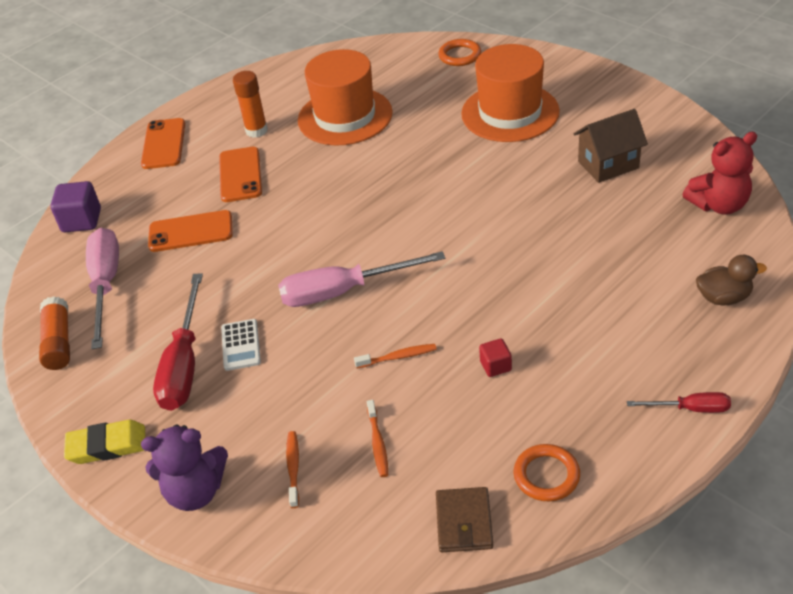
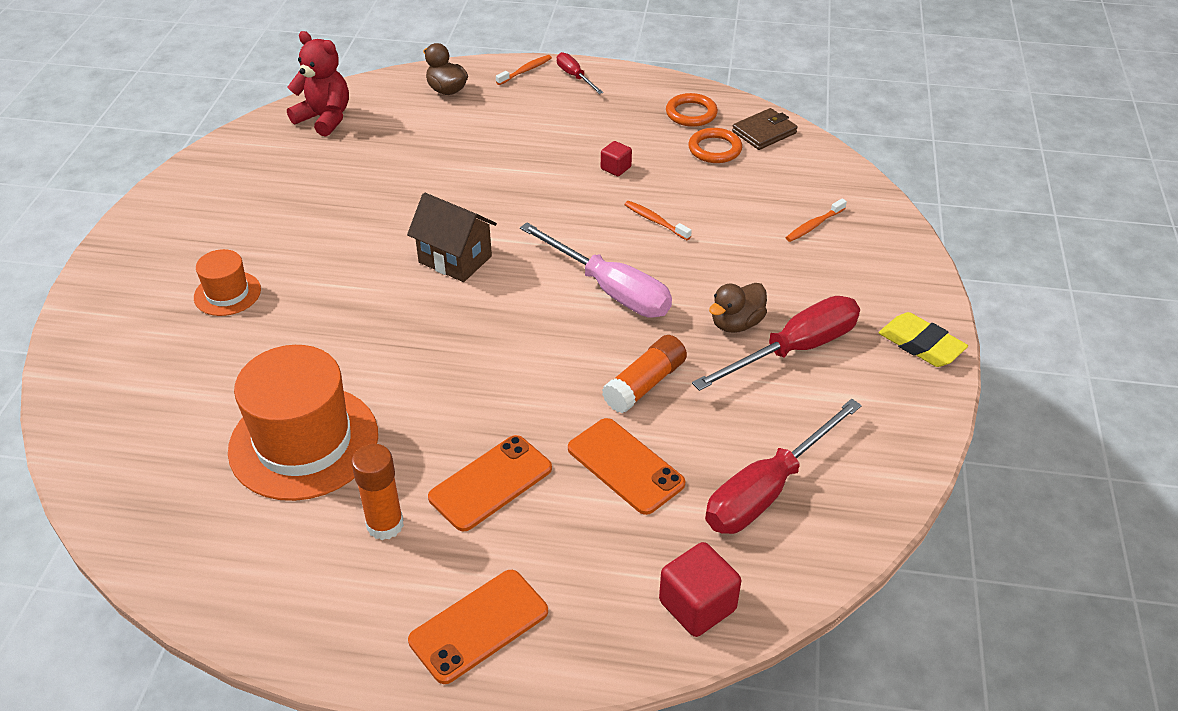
camera: 130 degrees left, 0 degrees up
orange glue stick [39,296,70,370] -> orange glue stick moved to [602,335,687,413]
purple cube [50,181,101,232] -> red cube [659,542,741,637]
pink screwdriver [86,228,119,349] -> red screwdriver [705,399,862,534]
purple teddy bear [141,424,228,511] -> none
white calculator [221,319,261,371] -> brown duck [709,283,767,333]
orange toothbrush [367,400,388,477] -> orange toothbrush moved to [496,55,552,85]
orange ring [438,39,481,66] -> orange ring moved to [688,128,742,163]
orange hat [461,44,560,142] -> orange hat [194,249,261,316], size x0.50
brown house [574,109,648,183] -> brown house moved to [407,193,497,282]

